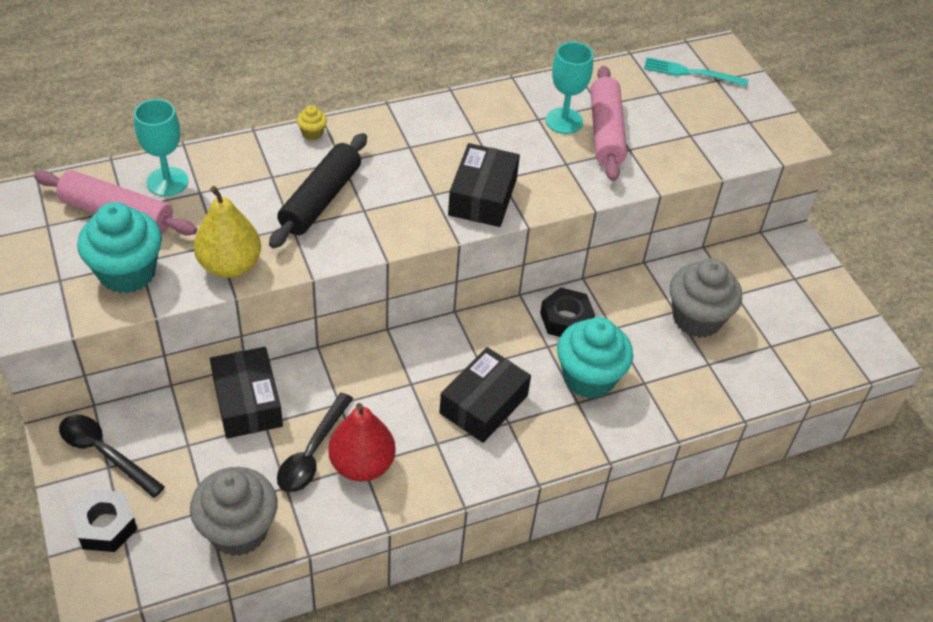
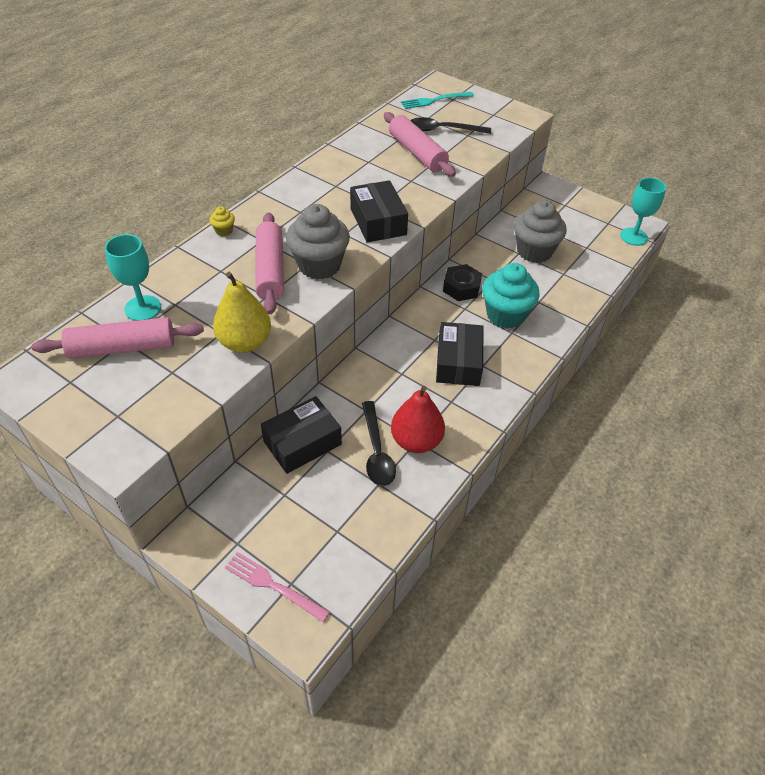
camera: 30 degrees left, 0 degrees up
black spoon [59,415,165,498] -> black spoon moved to [410,117,491,134]
black nut [70,489,137,552] -> pink fork [225,552,330,622]
turquoise cupcake [77,202,162,293] -> none
grey cupcake [190,467,278,556] -> grey cupcake moved to [286,204,350,279]
black box [210,347,283,439] -> black box turned 75 degrees counterclockwise [261,396,342,474]
black rolling pin [269,133,367,248] -> pink rolling pin [256,212,284,314]
turquoise goblet [545,42,593,134] -> turquoise goblet moved to [620,178,666,246]

